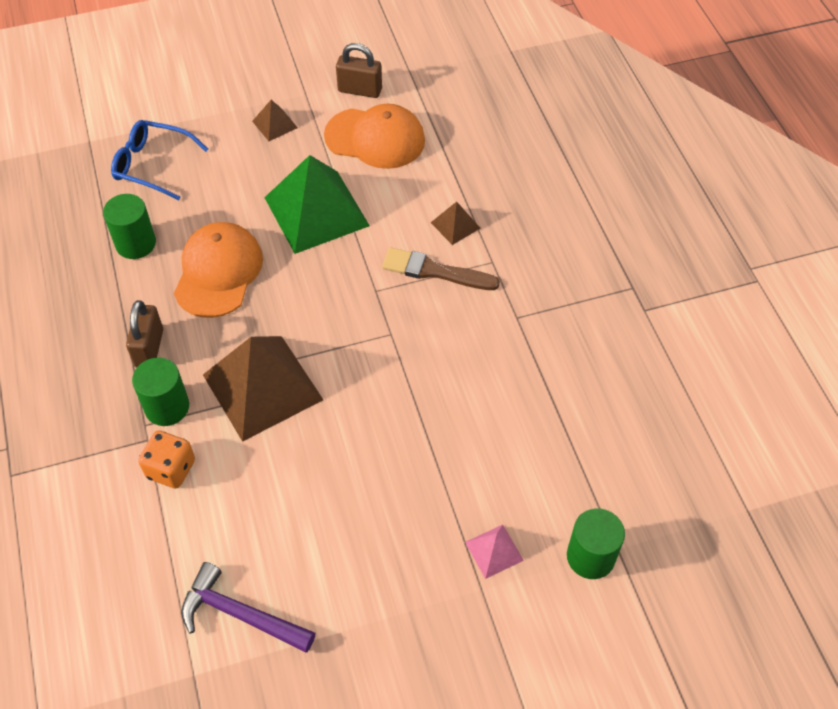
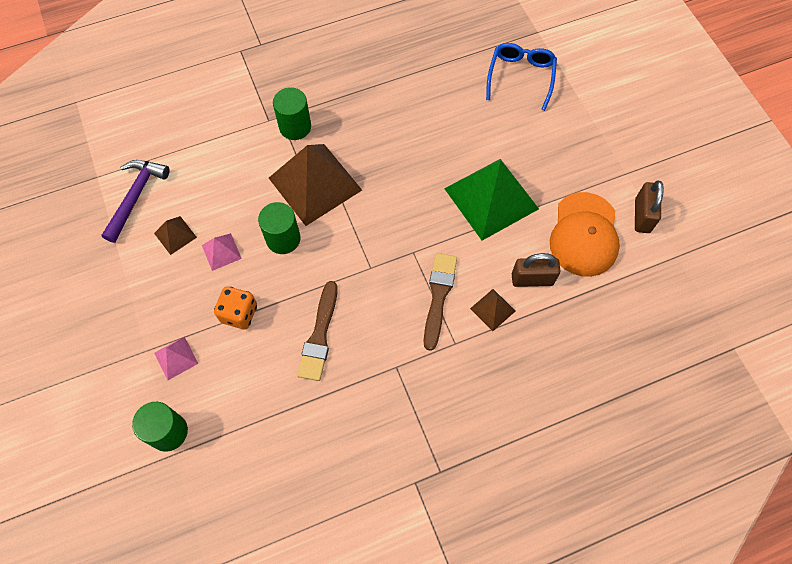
camera: 85 degrees right, 10 degrees up
green cylinder [103,194,156,259] -> green cylinder moved to [258,202,301,254]
brown padlock [126,300,163,368] -> brown padlock moved to [512,253,560,287]
orange dice [138,431,195,488] -> orange dice moved to [214,286,257,329]
orange cap [174,222,263,318] -> none
brown pyramid [252,100,298,141] -> brown pyramid moved to [154,216,197,255]
none -> pink pyramid [202,233,242,271]
none -> brown brush [297,281,338,381]

